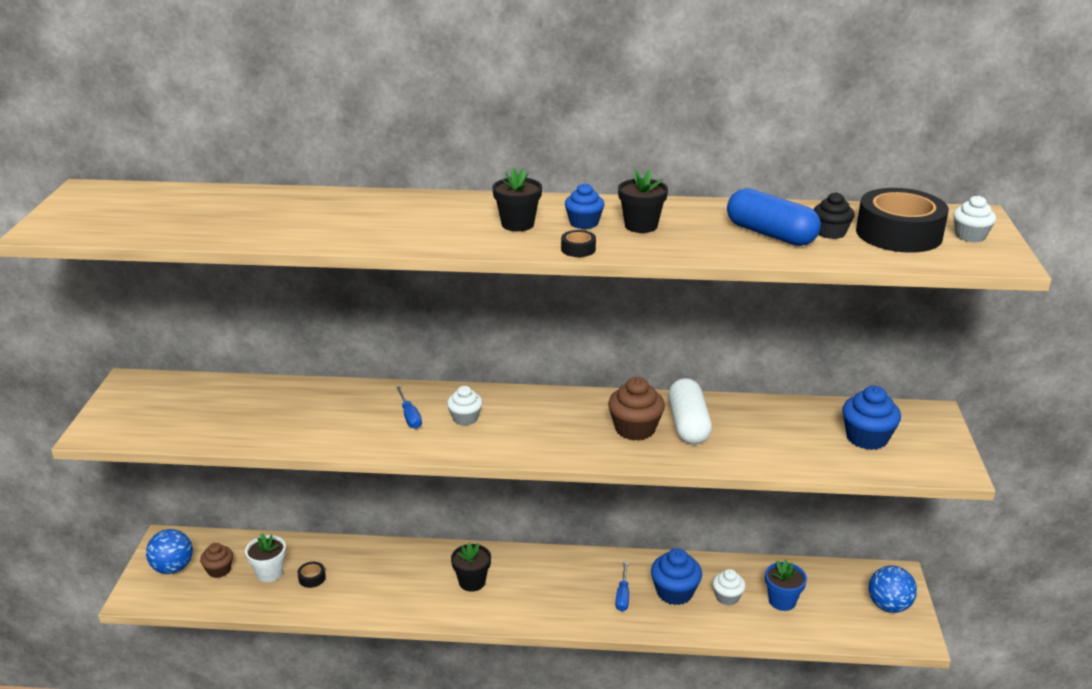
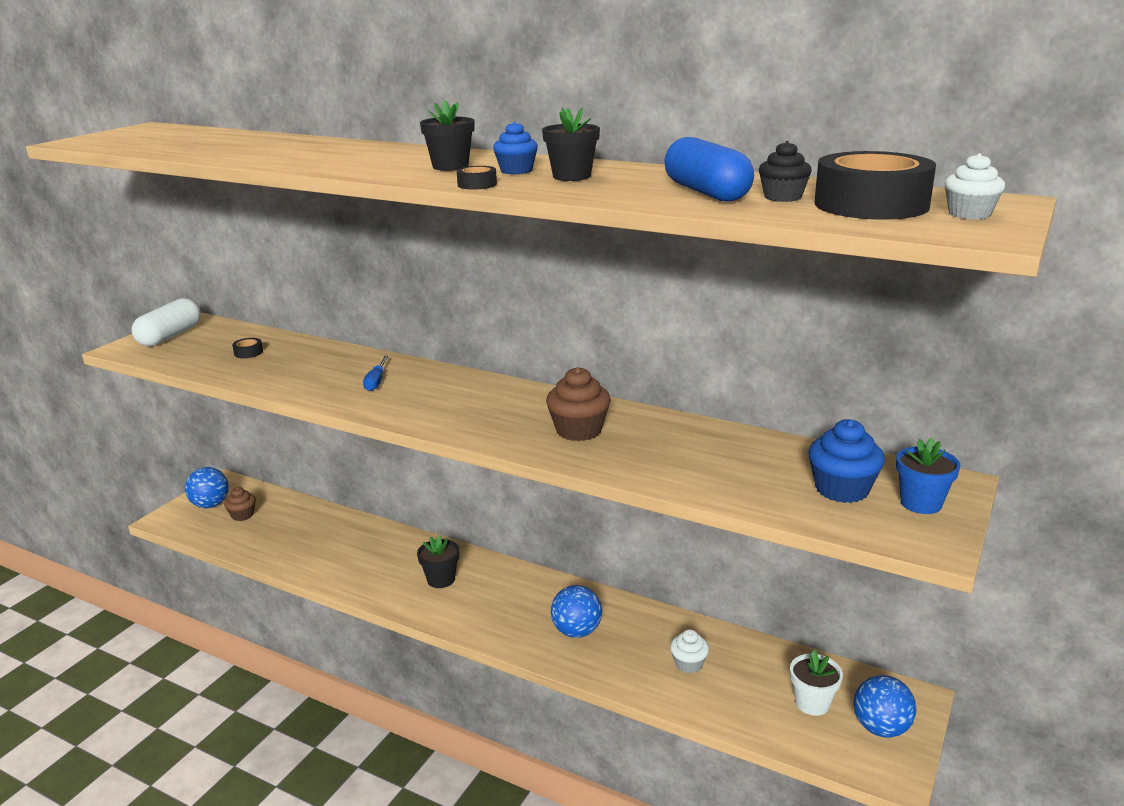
camera: 25 degrees right, 5 degrees down
white flower pot [245,533,286,582] -> white flower pot moved to [790,650,843,716]
black tape [298,562,326,588] -> black tape moved to [232,338,263,358]
white cupcake [447,386,483,426] -> none
blue screwdriver [616,561,629,612] -> blue ball [551,585,602,638]
blue cupcake [651,548,702,605] -> none
white capsule [668,378,712,444] -> white capsule moved to [132,298,201,346]
blue flower pot [765,560,807,611] -> blue flower pot moved to [896,438,961,514]

